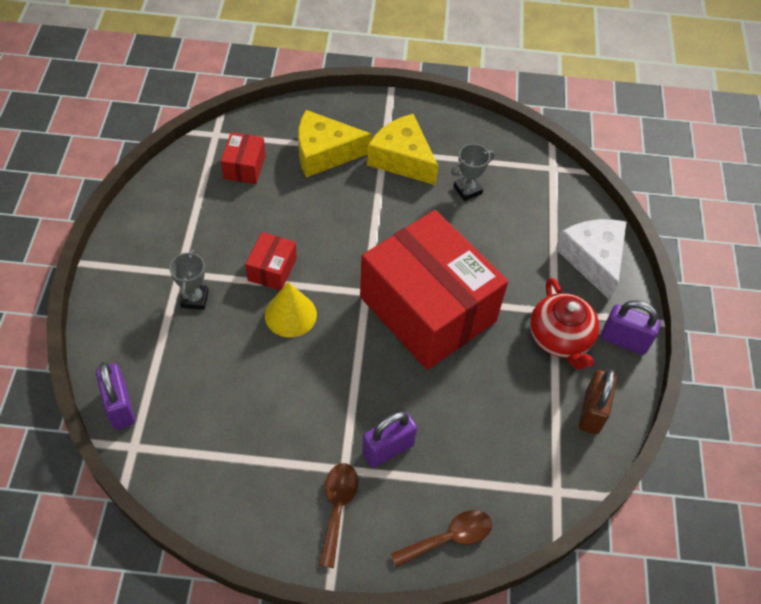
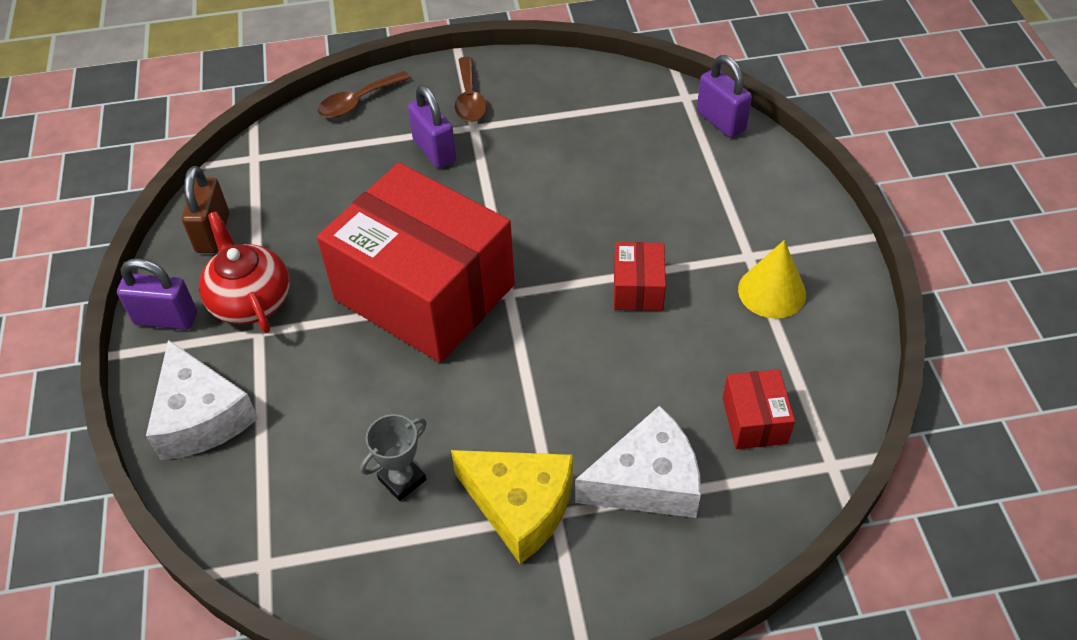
camera: 170 degrees right, 5 degrees down
grey trophy [169,250,209,310] -> none
yellow cone [265,282,317,337] -> yellow cone moved to [738,240,806,319]
yellow cheese [298,110,371,177] -> white cheese [575,405,701,518]
purple padlock [362,411,417,468] -> purple padlock turned 75 degrees counterclockwise [408,85,456,168]

